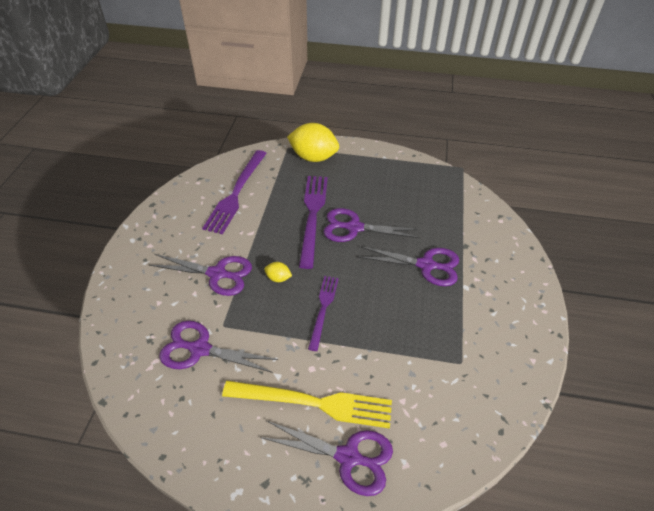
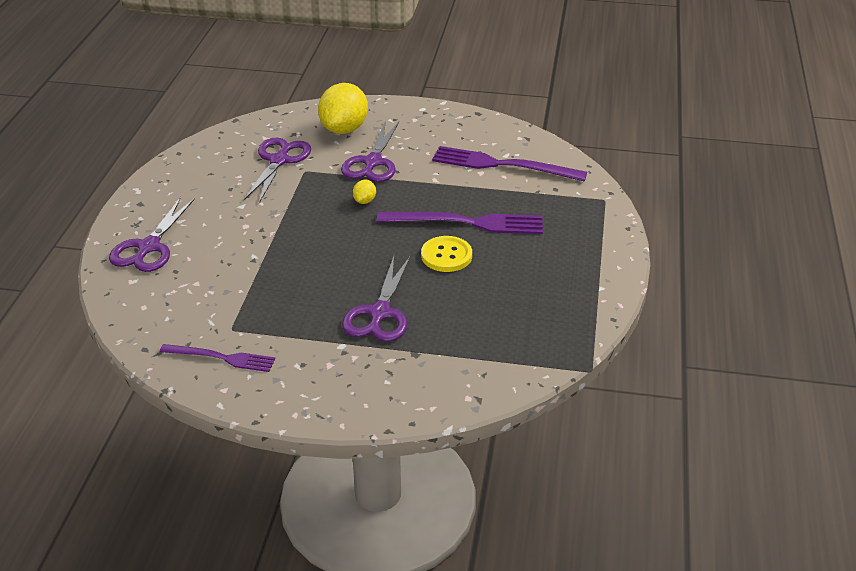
camera: 90 degrees right, 10 degrees down
yellow fork [222,381,392,429] -> none
yellow lemon [287,123,339,162] -> yellow lemon moved to [318,83,368,134]
purple fork [308,276,339,351] -> purple fork moved to [160,344,275,372]
purple scissors [324,208,420,242] -> yellow button [421,236,472,272]

